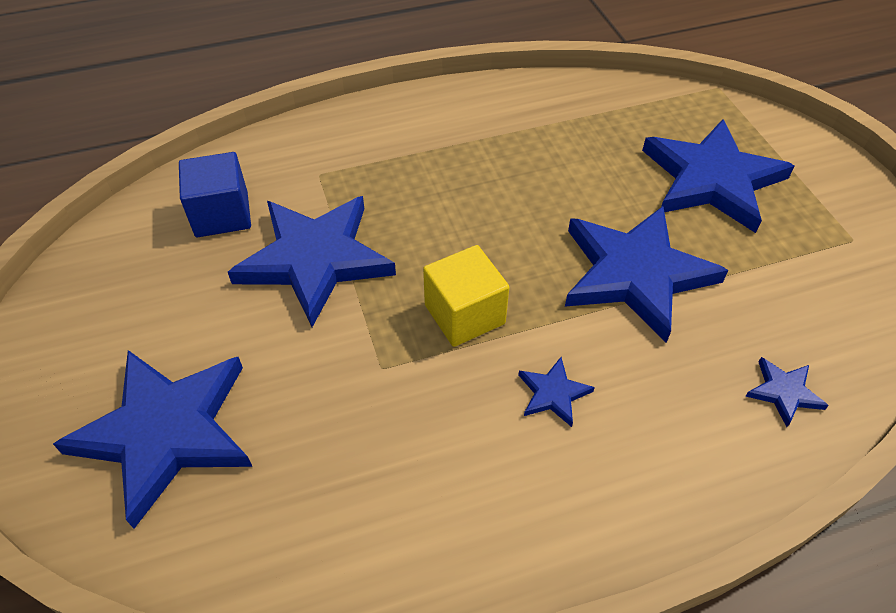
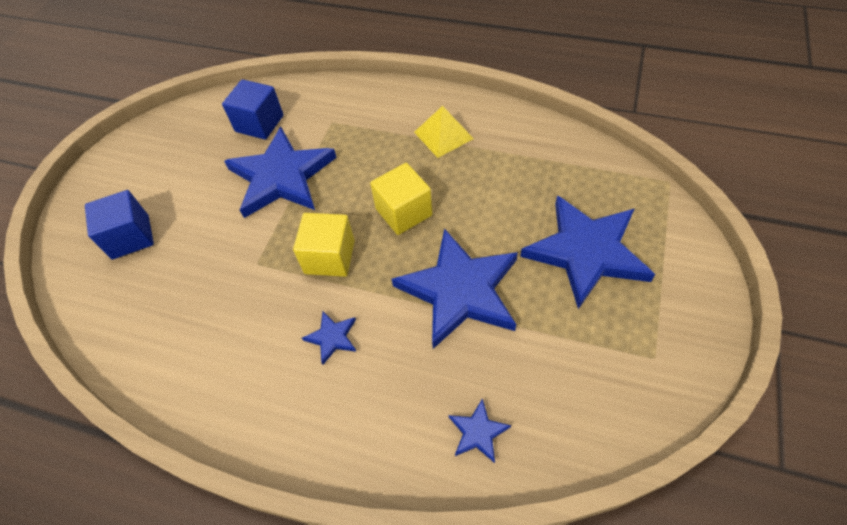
camera: 40 degrees right, 5 degrees up
blue star [53,350,253,529] -> blue cube [85,190,154,259]
none -> yellow cube [370,163,433,235]
none -> yellow pyramid [414,106,474,158]

